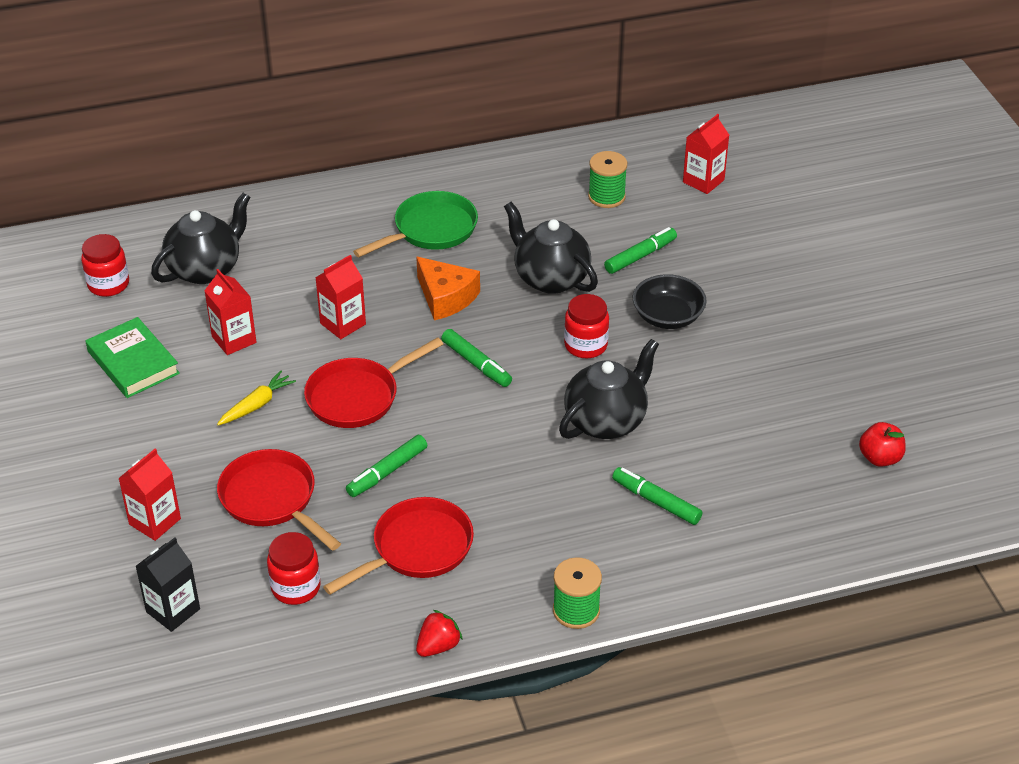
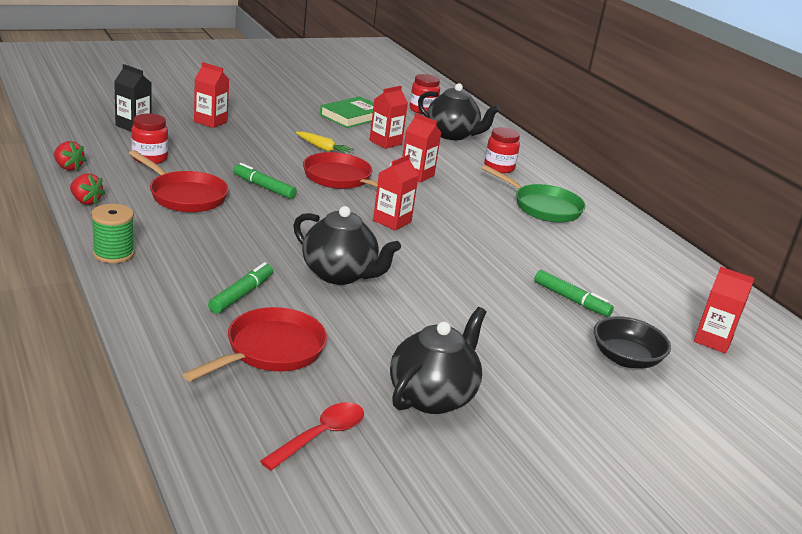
camera: 75 degrees right, 15 degrees down
red pan [217,449,341,551] -> red pan moved to [183,307,327,382]
orange cheese [416,257,480,320] -> none
green marker [441,329,512,387] -> red carton [373,154,419,231]
black teapot [504,202,598,294] -> black teapot moved to [390,307,486,414]
red jar [564,294,609,358] -> red jar moved to [484,127,520,173]
green spool [588,151,627,208] -> none
black bowl [633,274,707,329] -> black bowl moved to [594,316,671,368]
red apple [859,422,906,467] -> red spoon [260,402,364,470]
none -> red strawberry [54,141,86,170]

